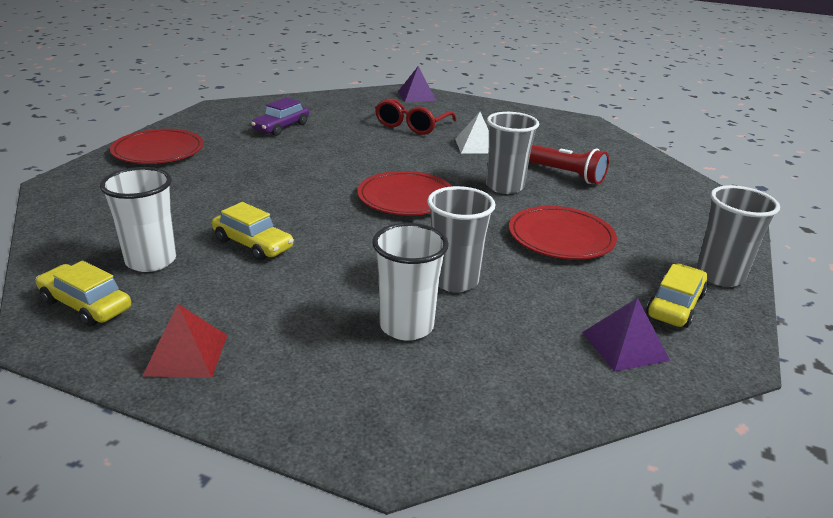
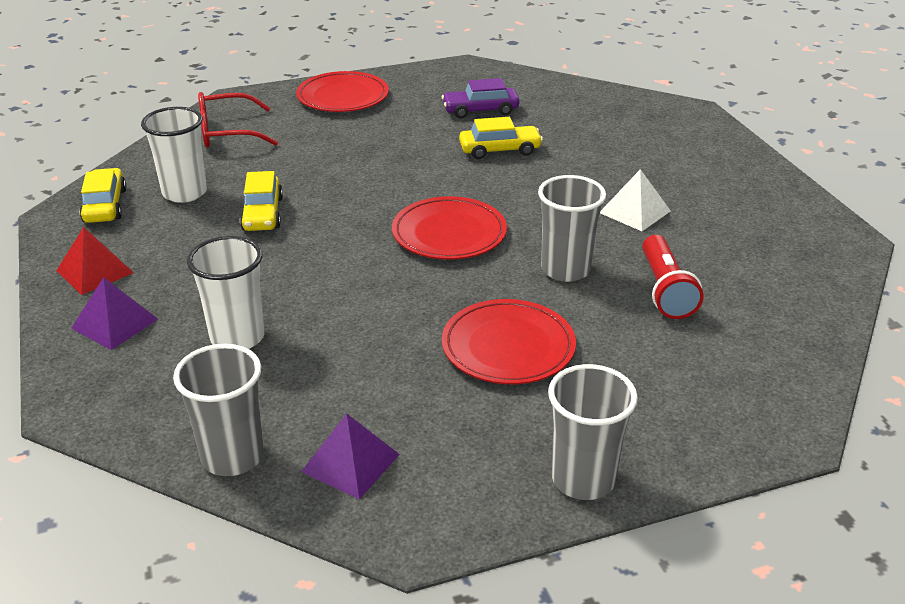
camera: 50 degrees right, 5 degrees up
red glasses [375,98,457,135] -> red glasses moved to [198,92,278,148]
purple pyramid [398,66,436,102] -> purple pyramid moved to [71,277,158,350]
grey cup [427,186,496,292] -> grey cup moved to [173,344,264,476]
yellow car [646,264,708,328] -> yellow car moved to [459,117,543,159]

